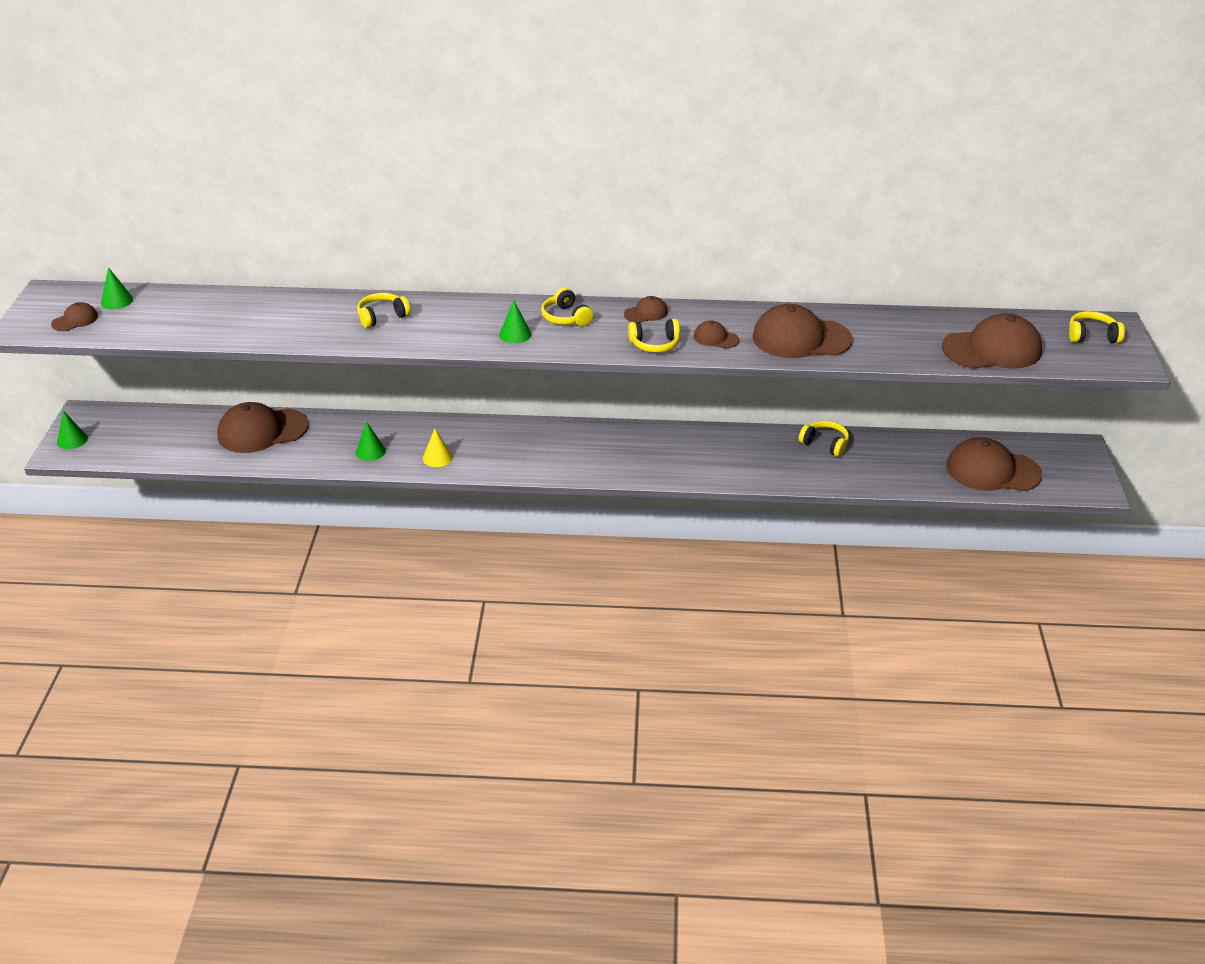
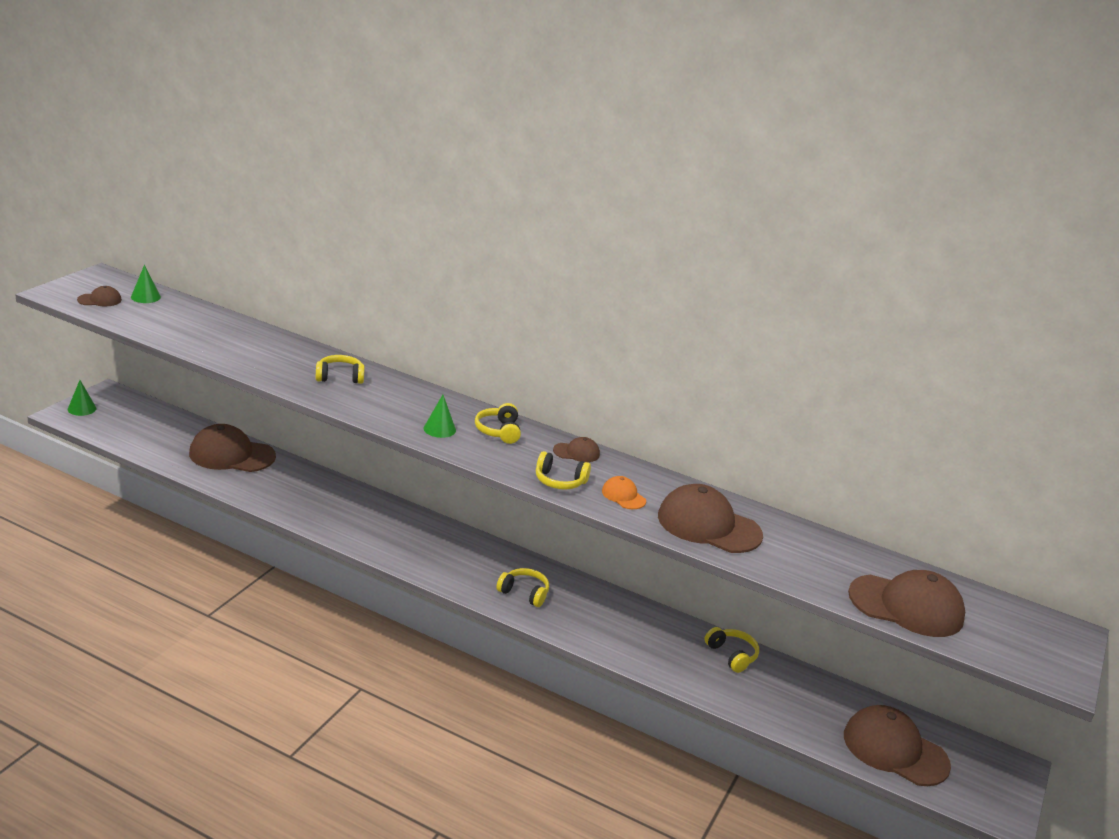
camera: 20 degrees right, 10 degrees down
green cone [356,422,386,461] -> none
yellow cone [423,429,453,467] -> none
brown cap [694,321,739,349] -> orange cap [602,476,646,509]
yellow headphones [1069,311,1125,343] -> yellow headphones moved to [496,568,549,607]

